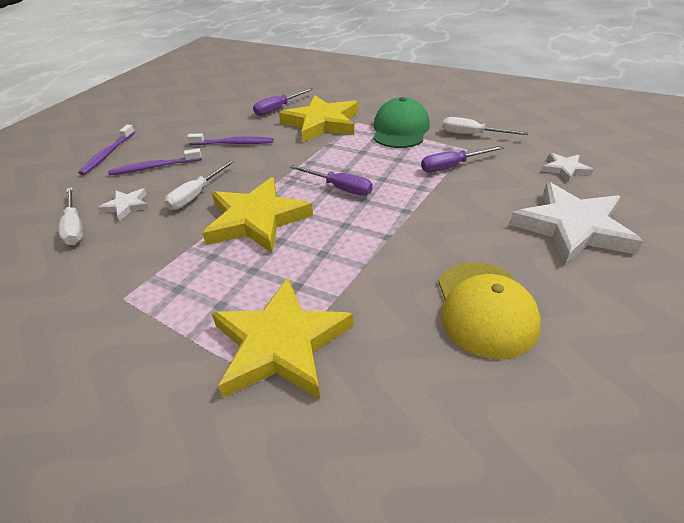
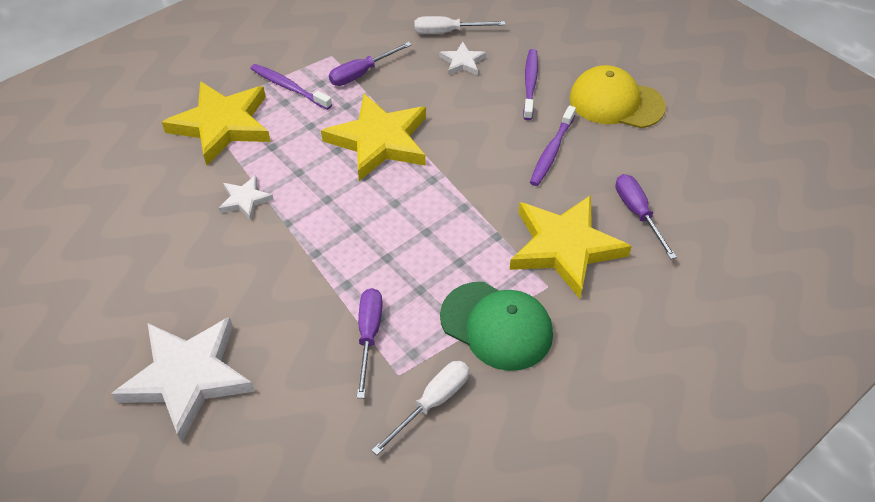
camera: 110 degrees right, 10 degrees up
purple toothbrush [78,125,135,175] -> purple toothbrush moved to [250,64,332,110]
white screwdriver [164,159,235,210] -> none
purple screwdriver [290,165,373,196] -> purple screwdriver moved to [329,42,412,86]
yellow cap [438,262,541,359] -> yellow cap moved to [570,65,666,128]
white star [542,153,594,183] -> white star moved to [219,175,274,220]

